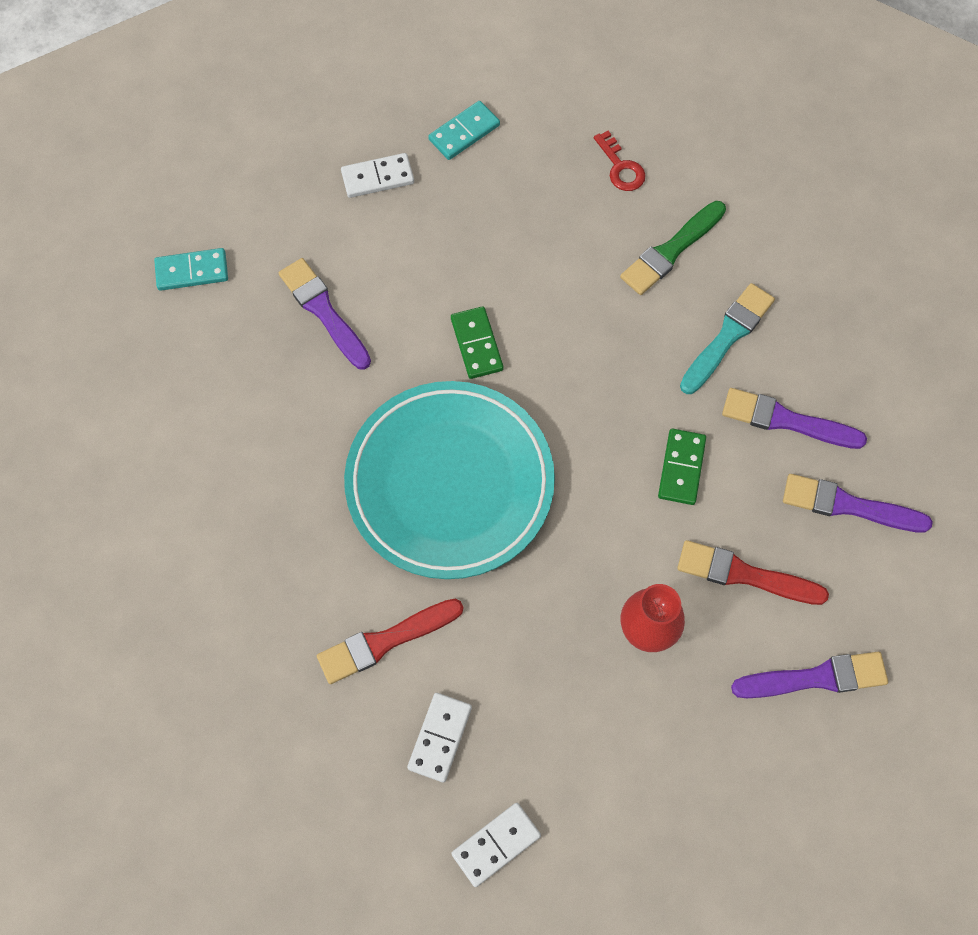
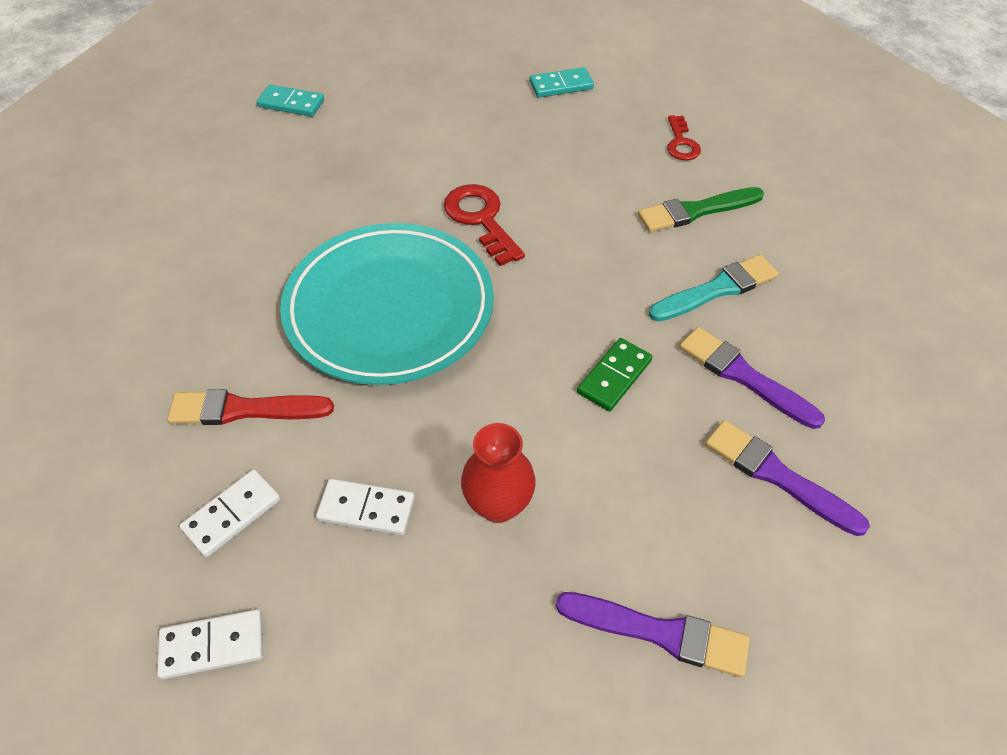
camera: 25 degrees right, 15 degrees down
purple brush [279,258,371,370] -> none
white domino [341,153,414,198] -> white domino moved to [316,479,415,535]
green domino [451,306,503,379] -> red key [444,184,525,266]
red brush [677,540,829,605] -> none

